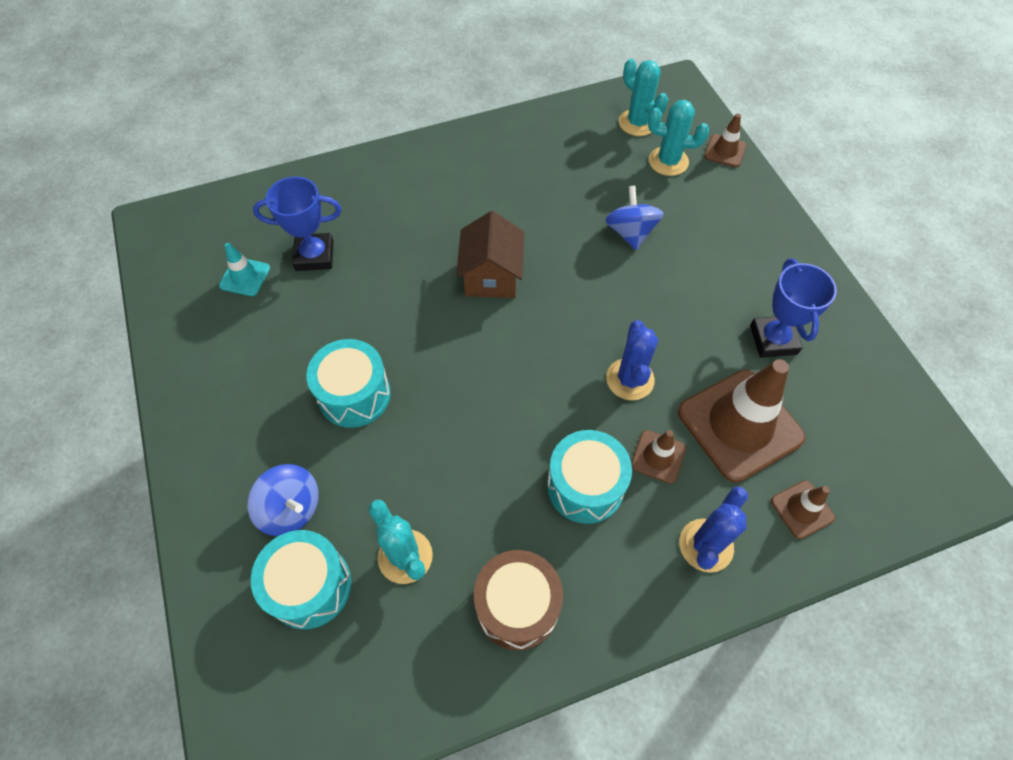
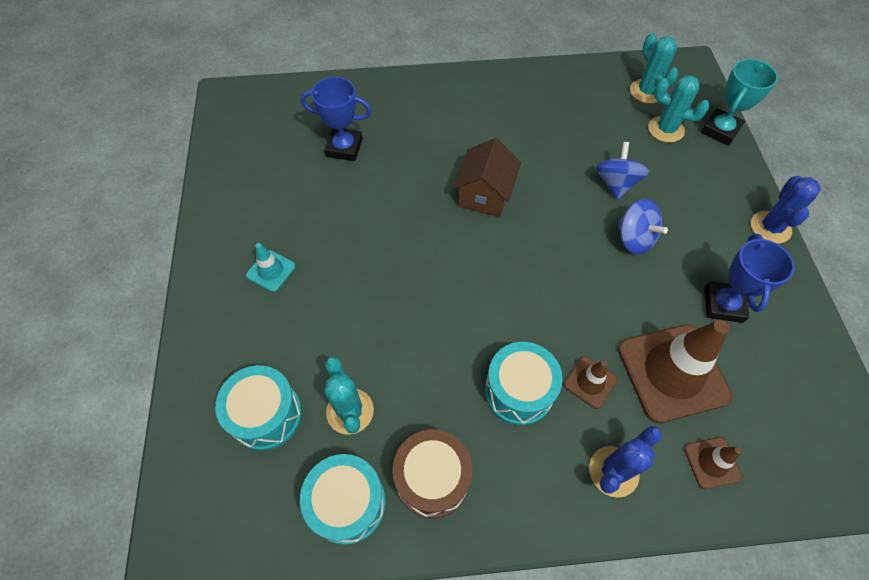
camera: 15 degrees right, 0 degrees up
turquoise traffic cone [219,243,270,296] -> turquoise traffic cone moved to [246,243,296,292]
blue spinning top [248,464,319,536] -> blue spinning top moved to [618,199,668,254]
turquoise drum [306,339,391,428] -> turquoise drum moved to [300,454,386,545]
blue cactus [606,320,658,400] -> blue cactus moved to [751,176,821,244]
brown traffic cone [704,113,747,168] -> turquoise trophy [701,59,778,146]

